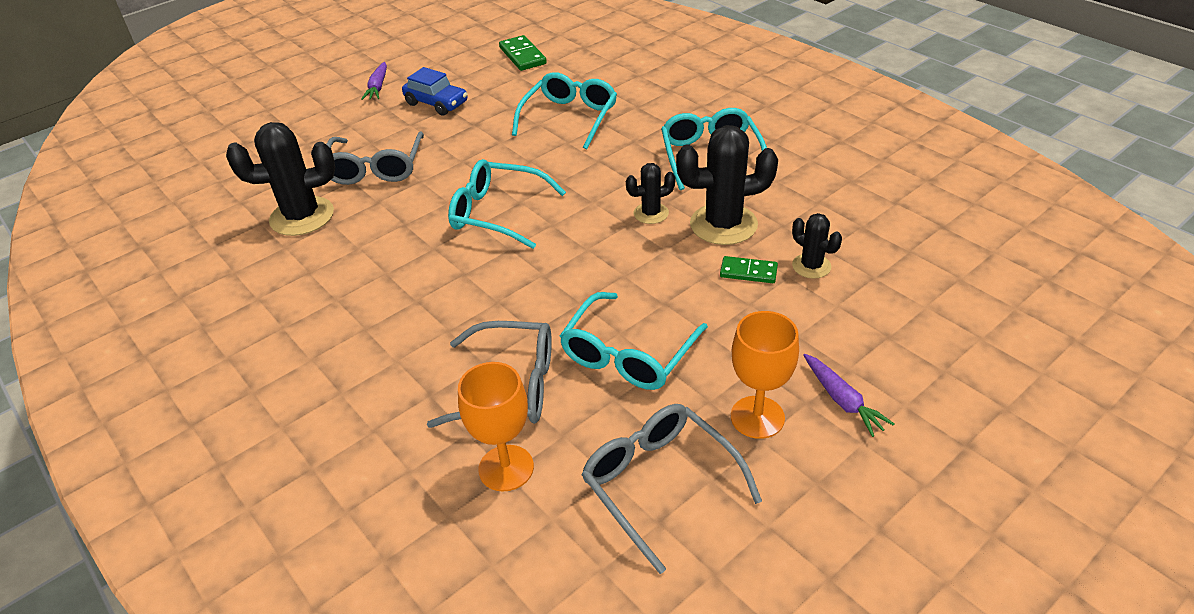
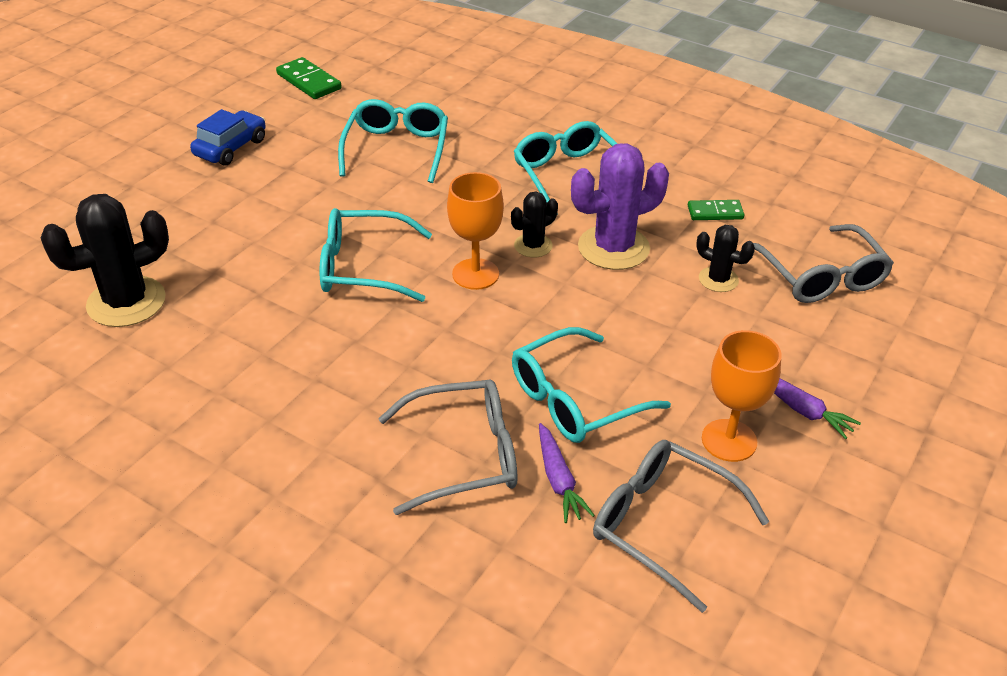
camera: 20 degrees left, 0 degrees up
grey glasses [326,132,424,185] -> grey glasses moved to [753,224,894,303]
purple carrot [361,62,387,100] -> purple carrot moved to [539,423,595,523]
blue car [402,67,468,116] -> blue car turned 75 degrees counterclockwise [190,109,266,166]
orange goblet [458,362,534,491] -> orange goblet moved to [447,172,504,290]
turquoise glasses [560,292,708,390] -> turquoise glasses turned 45 degrees clockwise [512,327,671,443]
black cactus [676,125,778,245] -> purple cactus [571,143,669,270]
green domino [720,256,778,283] -> green domino moved to [688,200,744,220]

